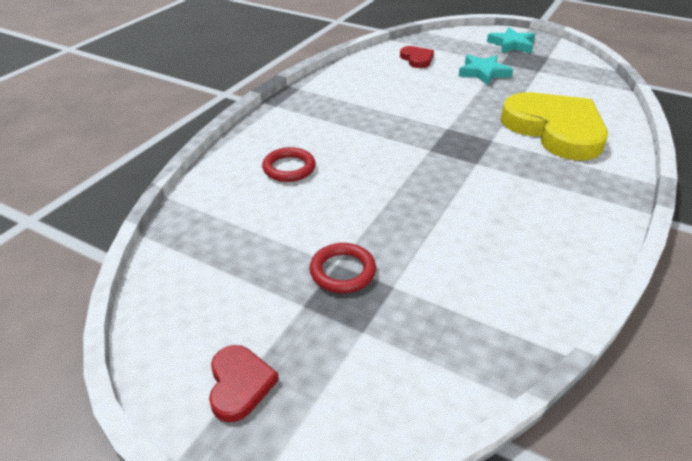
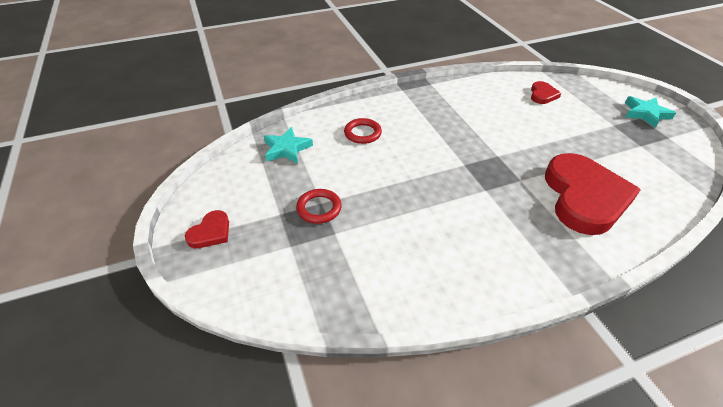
camera: 40 degrees right, 5 degrees up
turquoise star [459,55,513,85] -> turquoise star moved to [264,127,313,164]
yellow heart [501,92,608,160] -> red heart [545,153,641,235]

